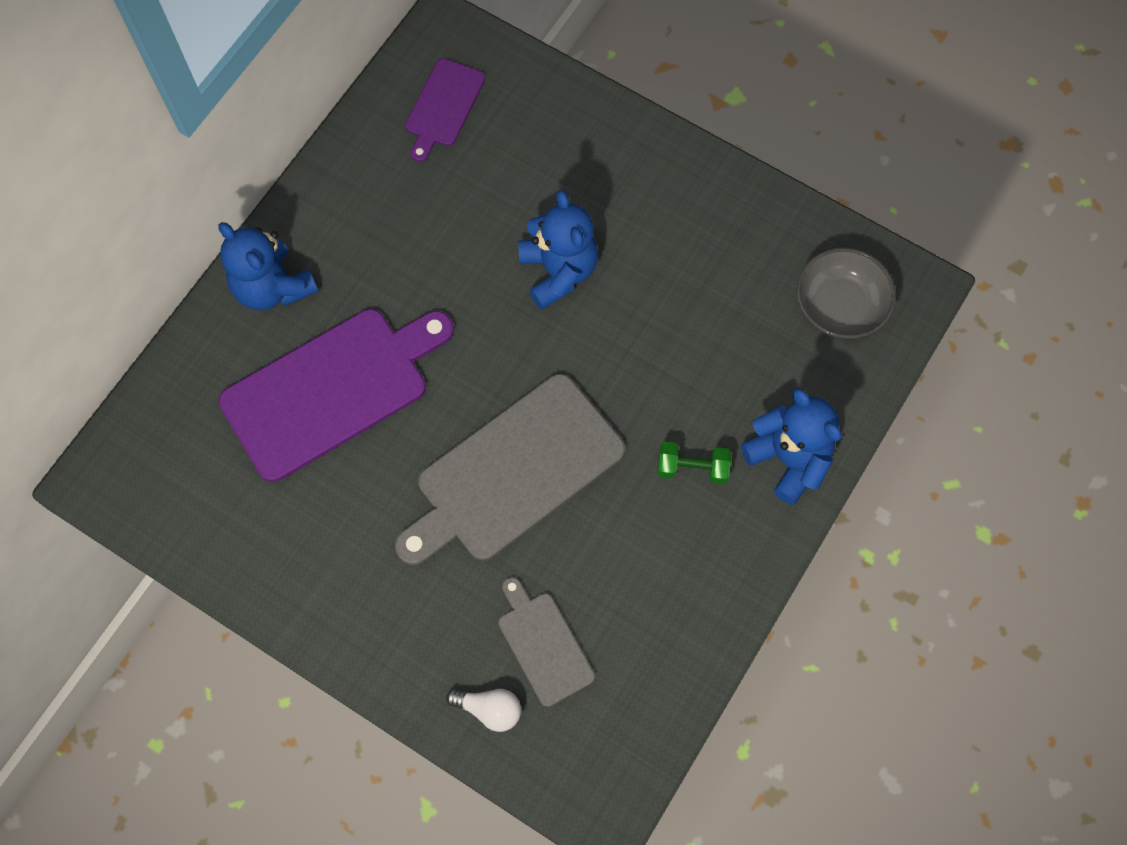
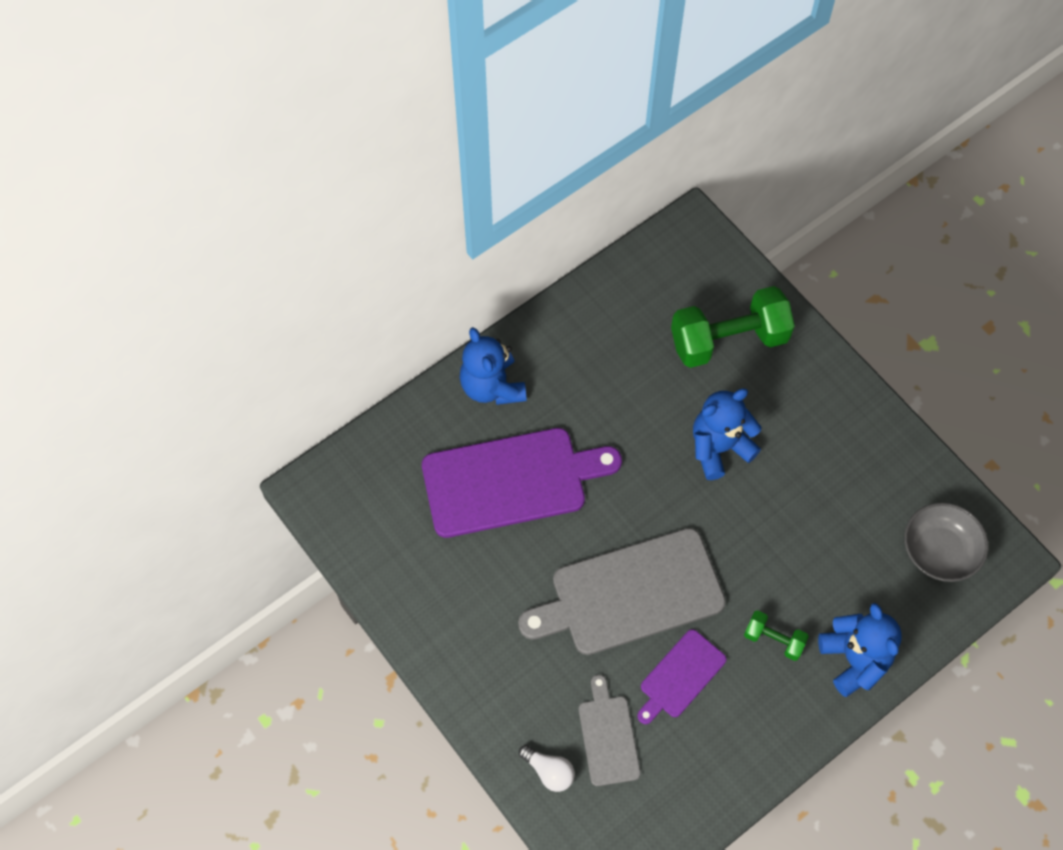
camera: 20 degrees right, 5 degrees down
purple cutting board [405,58,485,162] -> purple cutting board moved to [637,629,727,724]
blue teddy bear [518,190,598,310] -> blue teddy bear turned 120 degrees counterclockwise [693,388,761,480]
none -> green dumbbell [671,286,795,368]

